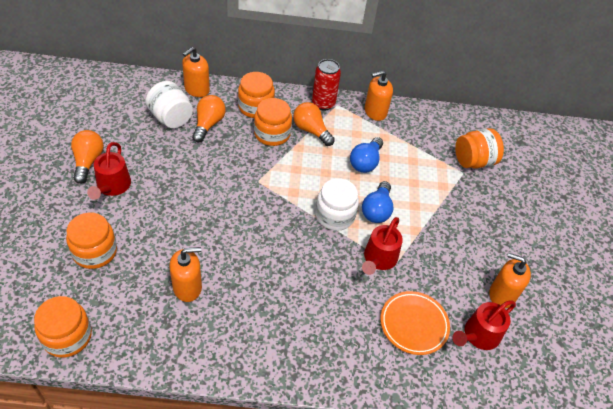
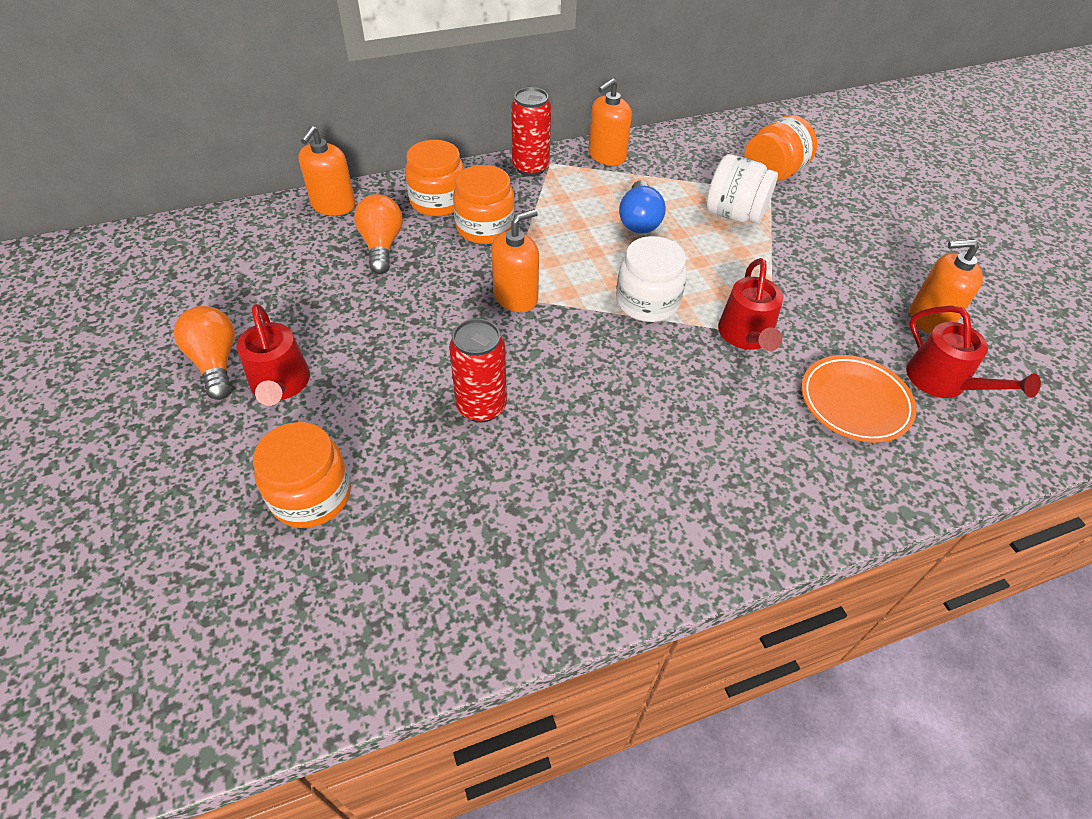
camera: 20 degrees left, 0 degrees up
orange jar [34,296,92,358] -> none
white jar [146,81,193,128] -> white jar moved to [706,154,778,223]
orange soap dispenser [170,247,202,302] -> orange soap dispenser moved to [491,209,539,312]
orange light bulb [293,102,335,146] -> none
blue light bulb [362,181,394,223] -> none
red watering can [452,300,516,350] -> red watering can turned 60 degrees counterclockwise [906,306,1041,398]
none -> red can [449,319,507,422]

